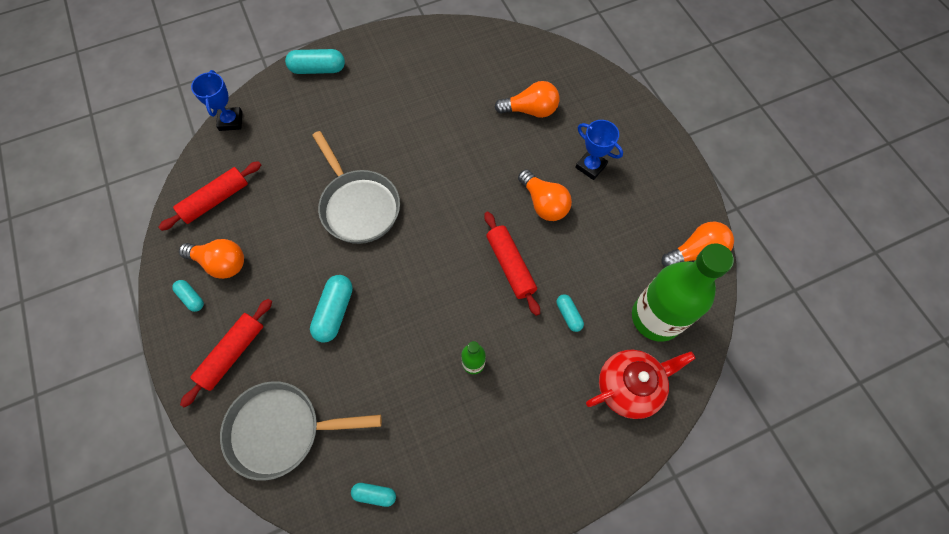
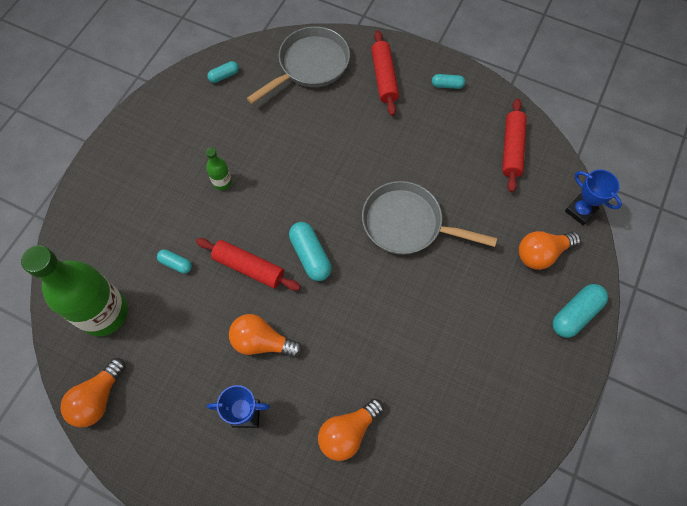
camera: 140 degrees right, 0 degrees up
orange light bulb [179,239,244,279] -> orange light bulb moved to [519,231,581,270]
turquoise capsule [310,275,353,343] -> turquoise capsule moved to [289,222,332,281]
red teapot [586,350,695,419] -> none

